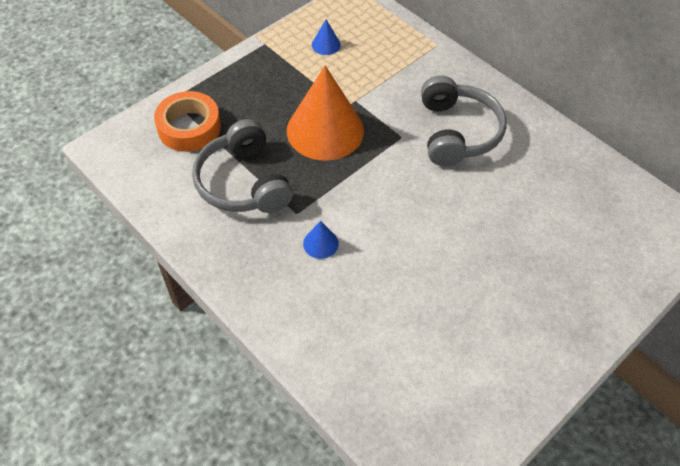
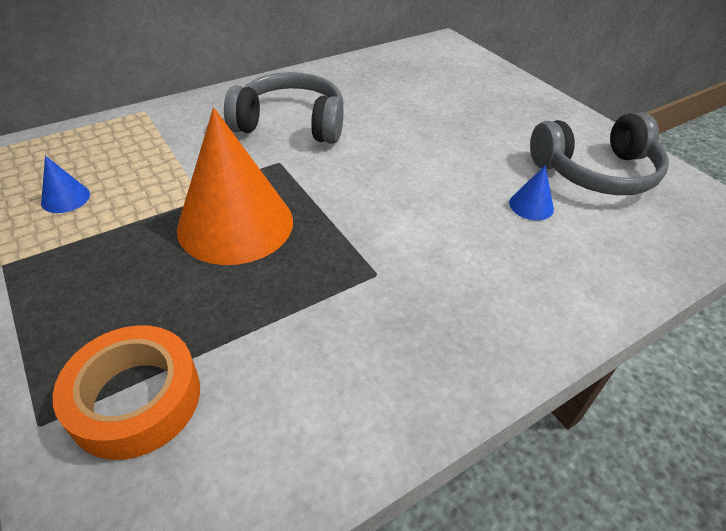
camera: 80 degrees left, 10 degrees down
grey headphones [192,119,293,213] -> grey headphones moved to [530,112,669,195]
blue cone [303,221,339,259] -> blue cone moved to [509,165,554,220]

